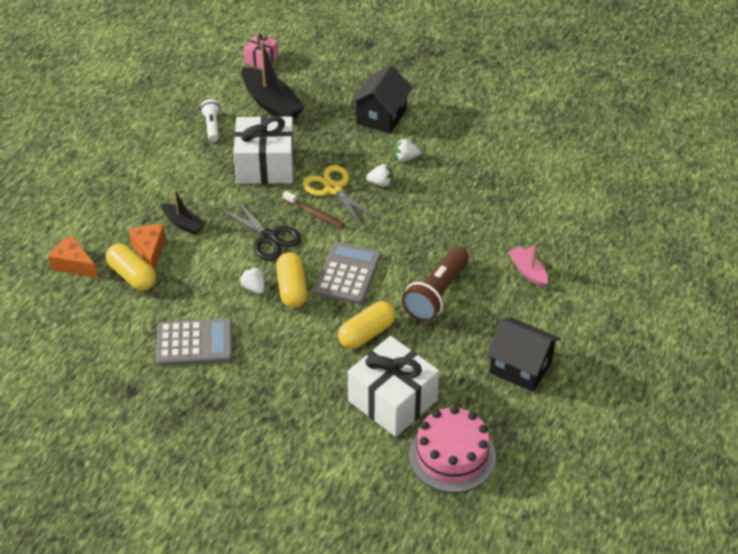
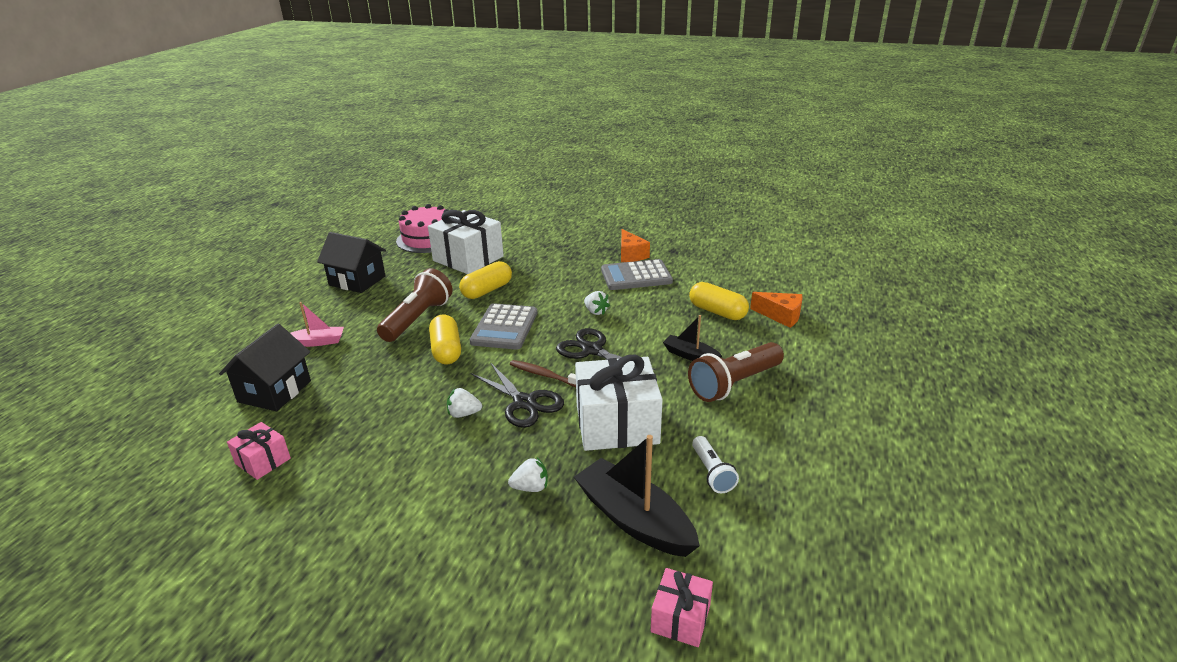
camera: 175 degrees right, 15 degrees down
orange cheese [129,224,166,270] -> orange cheese moved to [621,229,650,262]
yellow capsule [276,252,307,308] -> yellow capsule moved to [429,315,461,364]
yellow scissors [302,165,378,226] -> black scissors [471,362,564,428]
black house [351,65,413,134] -> black house moved to [219,324,311,411]
white strawberry [394,139,421,162] -> white strawberry moved to [508,458,548,492]
pink boat [508,243,548,287] -> pink boat turned 60 degrees counterclockwise [290,302,344,347]
none -> pink gift [227,422,291,480]
none -> brown flashlight [688,342,784,402]

